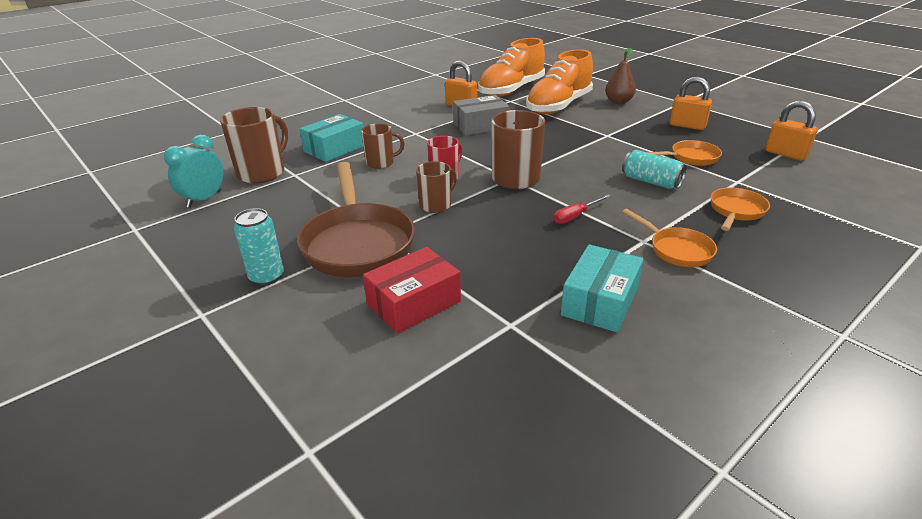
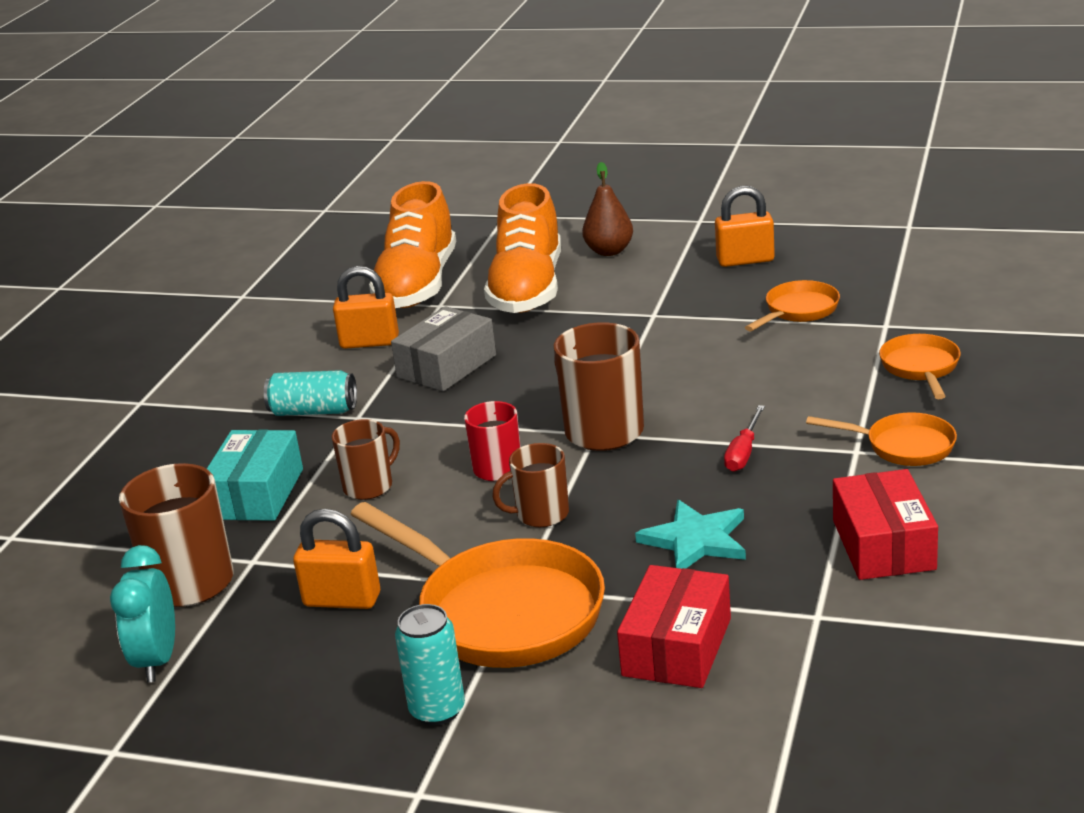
camera: 30 degrees left, 5 degrees down
brown pan [297,162,415,277] -> orange pan [351,502,605,668]
brown mug [416,161,457,213] -> brown mug turned 120 degrees counterclockwise [492,443,569,527]
turquoise box [561,244,644,333] -> red box [833,469,938,580]
turquoise can [622,150,687,189] -> turquoise can moved to [264,370,357,416]
orange padlock [765,101,818,161] -> orange padlock moved to [293,509,380,609]
none -> turquoise star [635,500,746,569]

